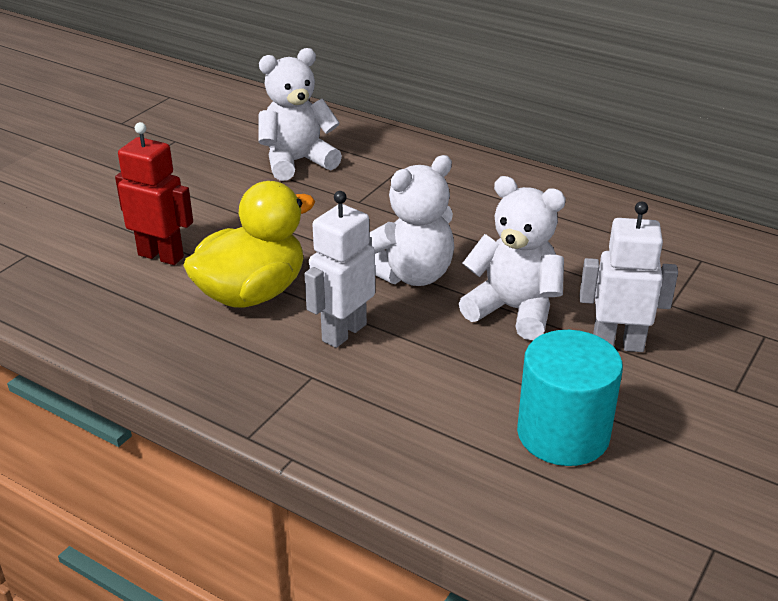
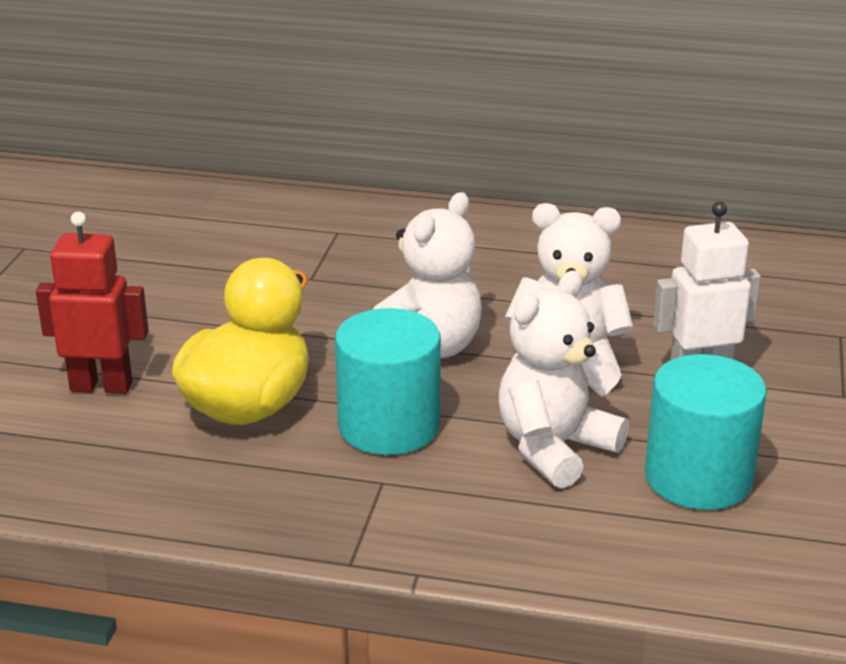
camera: 20 degrees left, 5 degrees down
white teddy bear [258,48,342,181] -> white teddy bear moved to [499,270,629,488]
white robot [304,191,375,348] -> turquoise cylinder [335,308,441,455]

